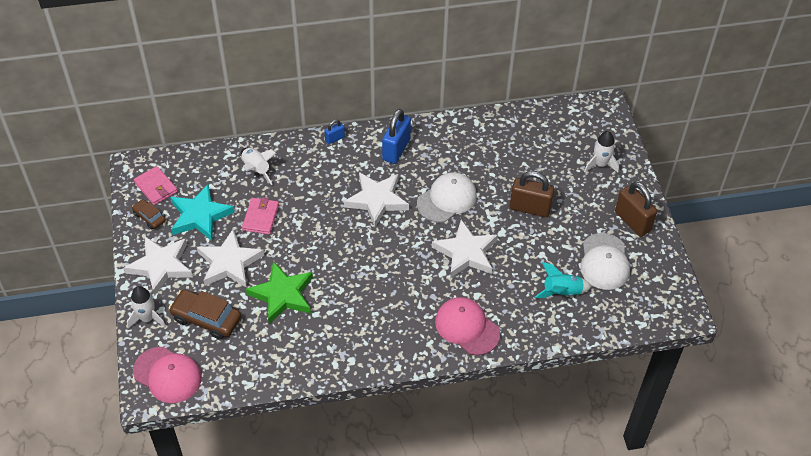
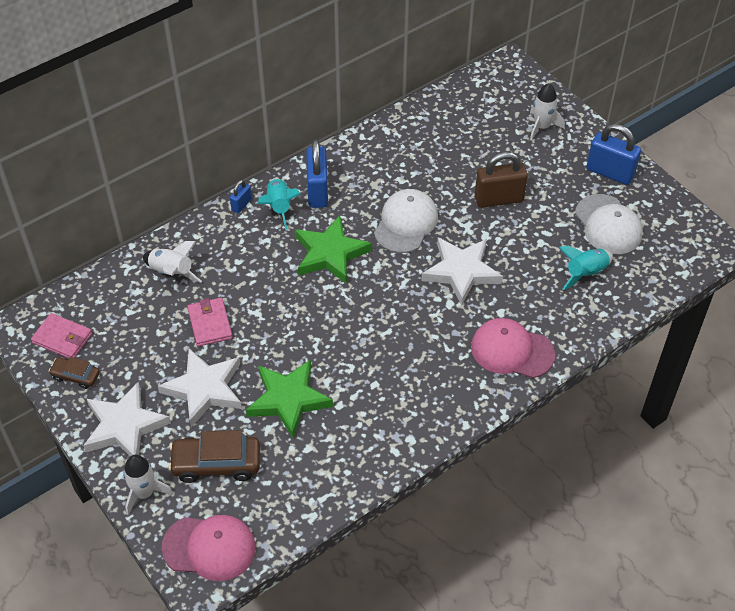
camera: 25 degrees left, 0 degrees up
turquoise star [170,184,235,241] -> none
white star [344,172,409,227] -> green star [295,216,372,284]
brown padlock [615,182,657,237] -> blue padlock [587,124,641,185]
none -> turquoise rocket [258,178,300,230]

